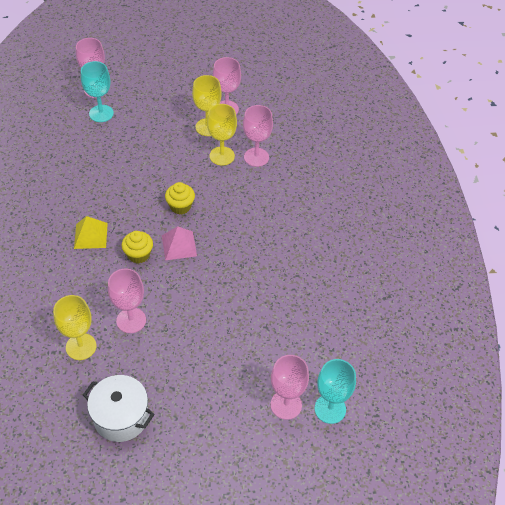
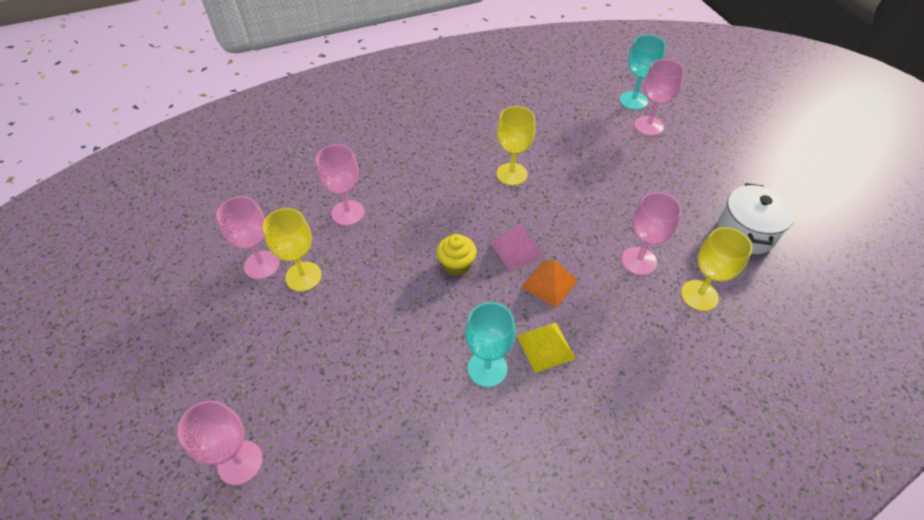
camera: 105 degrees left, 0 degrees up
turquoise goblet [81,61,114,122] -> turquoise goblet moved to [465,302,516,387]
yellow cupcake [122,231,153,264] -> orange pyramid [521,260,578,308]
yellow goblet [207,104,237,166] -> yellow goblet moved to [497,106,535,185]

